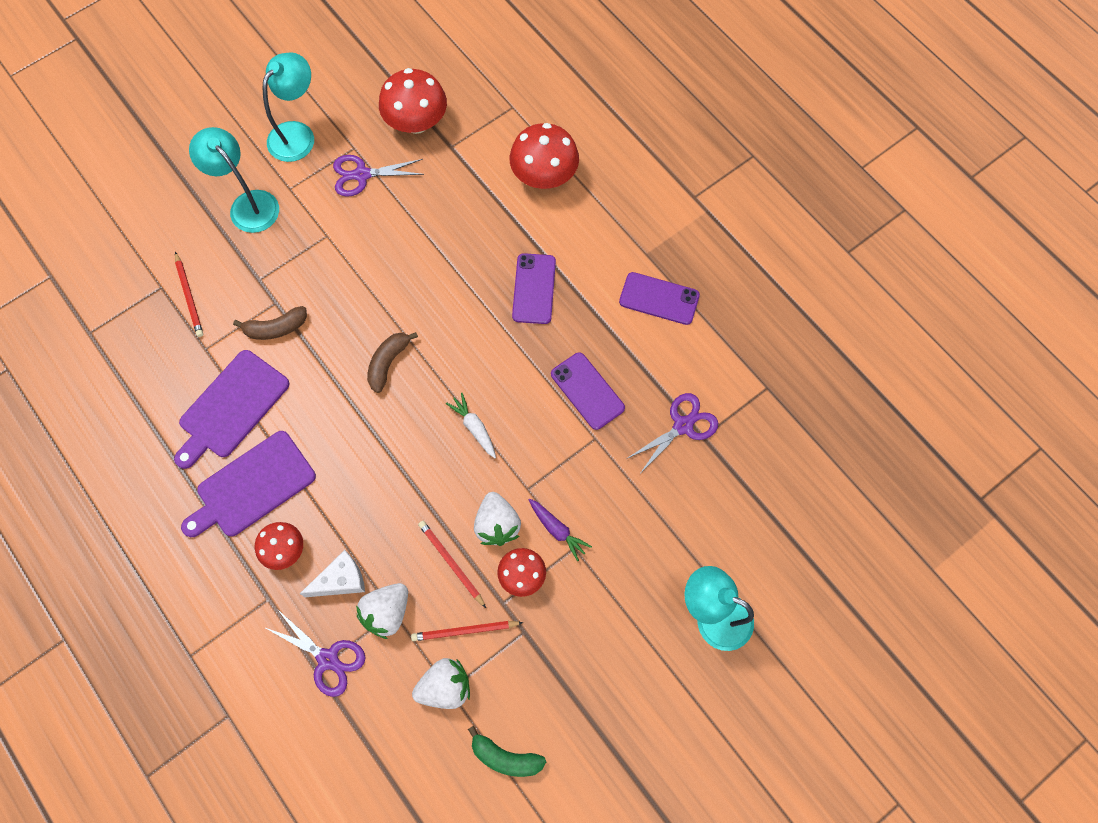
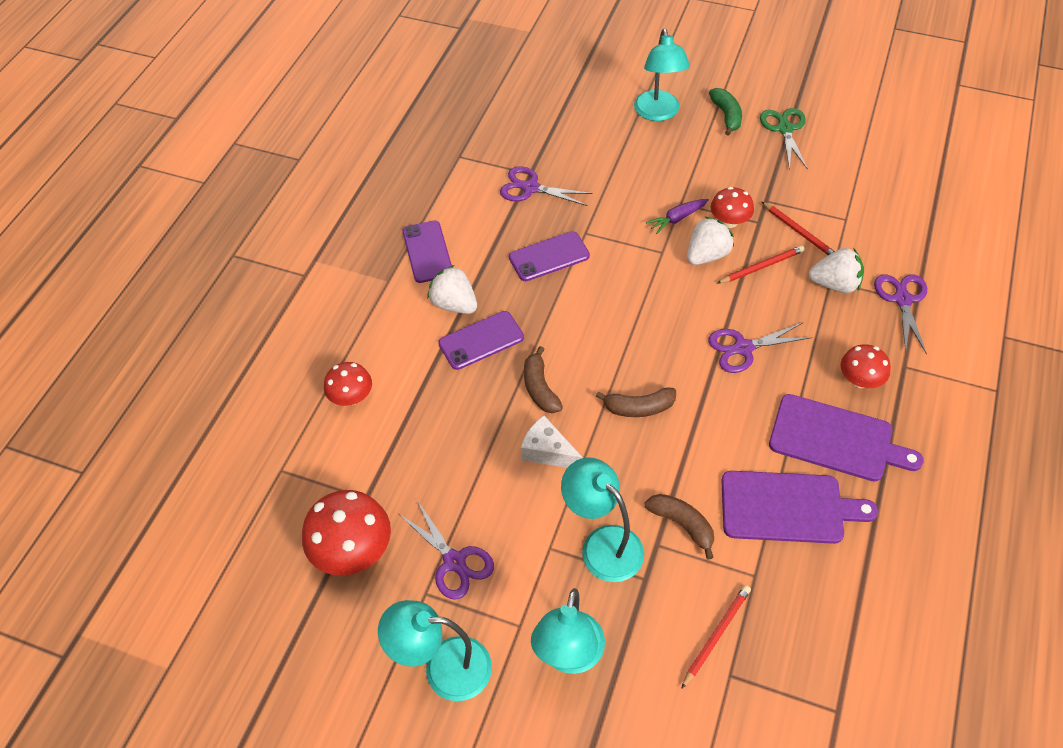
camera: 120 degrees left, 15 degrees down
white cheese [300,550,365,597] -> white cheese moved to [521,416,583,468]
white strawberry [412,658,470,709] -> white strawberry moved to [427,265,477,314]
red pencil [418,521,486,608] -> red pencil turned 135 degrees counterclockwise [716,246,805,284]
white carrot [446,393,496,458] -> none
green banana [468,726,546,777] -> green banana moved to [709,88,742,136]
red mushroom [510,123,579,189] -> red mushroom [324,362,372,406], size x0.61
purple carrot [529,499,592,561] -> purple carrot turned 135 degrees counterclockwise [646,199,709,234]
purple phone [551,352,625,430] -> purple phone turned 45 degrees clockwise [509,231,590,281]
none -> brown banana [524,346,563,413]
none -> turquoise lamp [561,457,644,582]
none -> purple scissors [708,323,813,373]
none -> green scissors [760,108,808,170]

